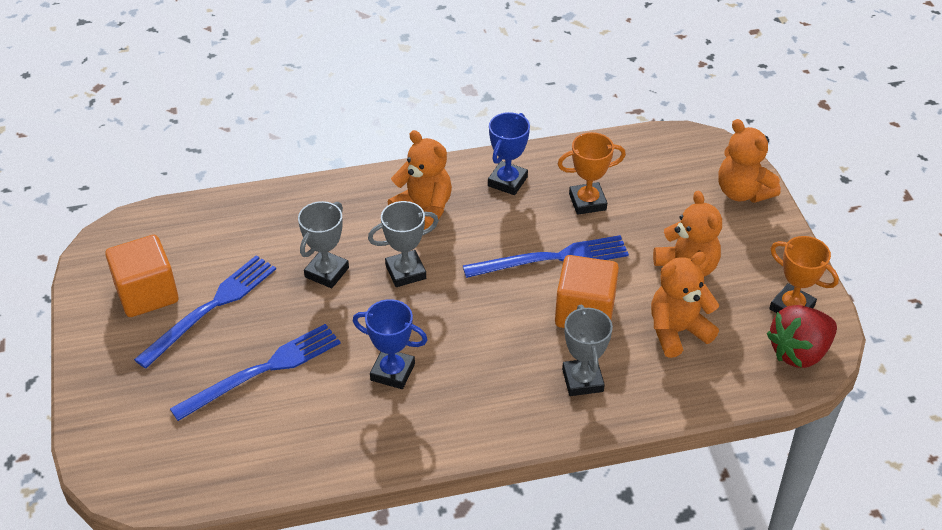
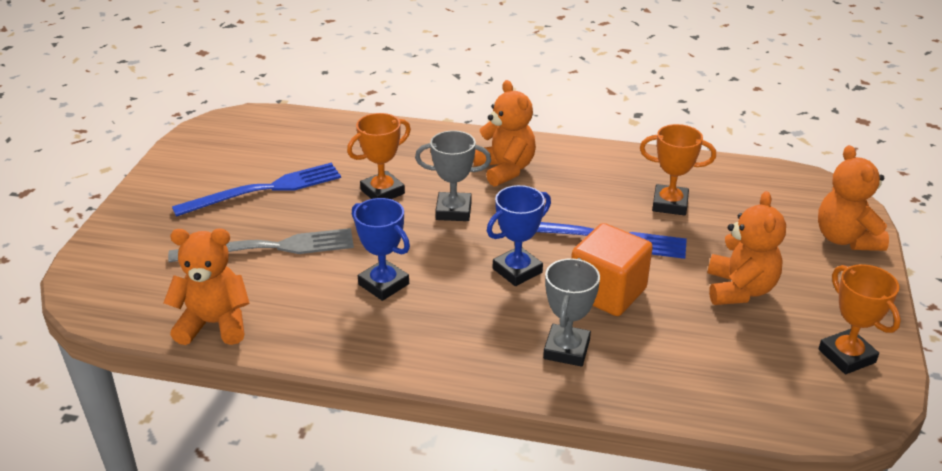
camera: 25 degrees right, 10 degrees down
orange cube [105,235,179,317] -> none
blue fork [170,324,341,421] -> grey fork [168,228,354,263]
grey trophy [298,201,349,288] -> orange trophy [347,113,411,199]
blue trophy [488,112,530,195] -> blue trophy moved to [487,185,551,286]
orange teddy bear [651,252,719,358] -> orange teddy bear moved to [163,228,249,345]
red strawberry [767,305,837,368] -> none

